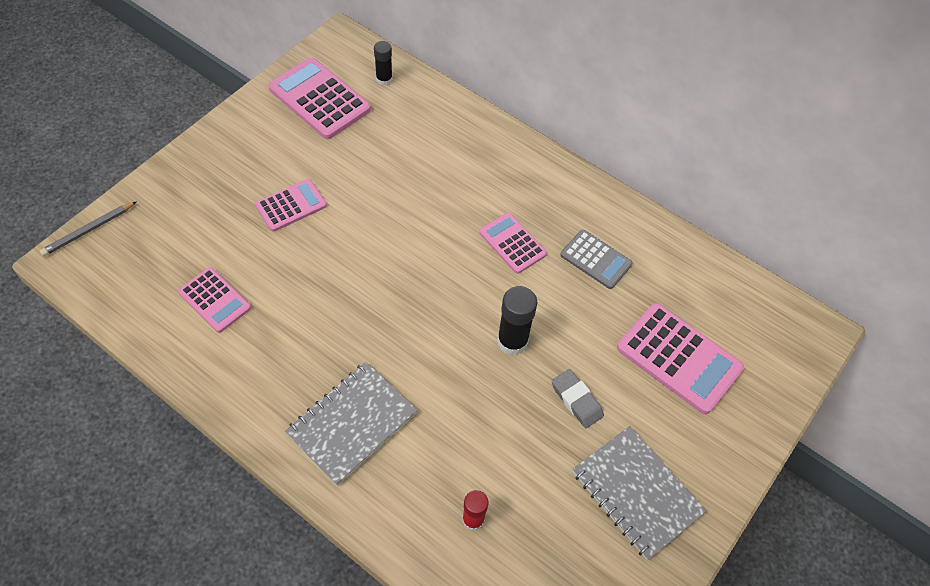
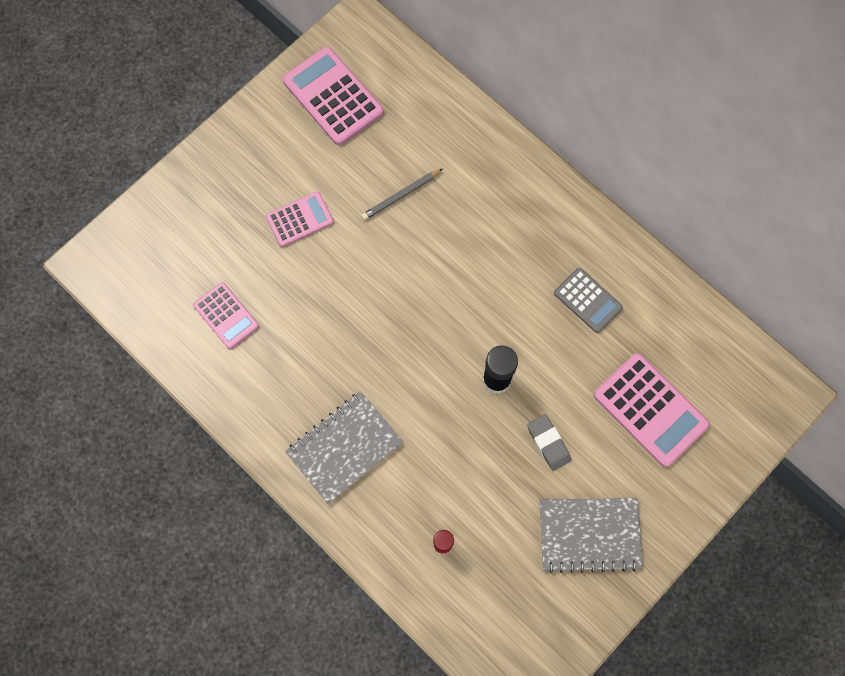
camera: 10 degrees right, 15 degrees up
grey pencil [40,201,137,256] -> grey pencil moved to [361,169,443,220]
black glue stick [374,41,393,86] -> none
pink calculator [479,213,547,274] -> none
grey notebook [573,426,706,560] -> grey notebook turned 60 degrees counterclockwise [540,498,643,573]

